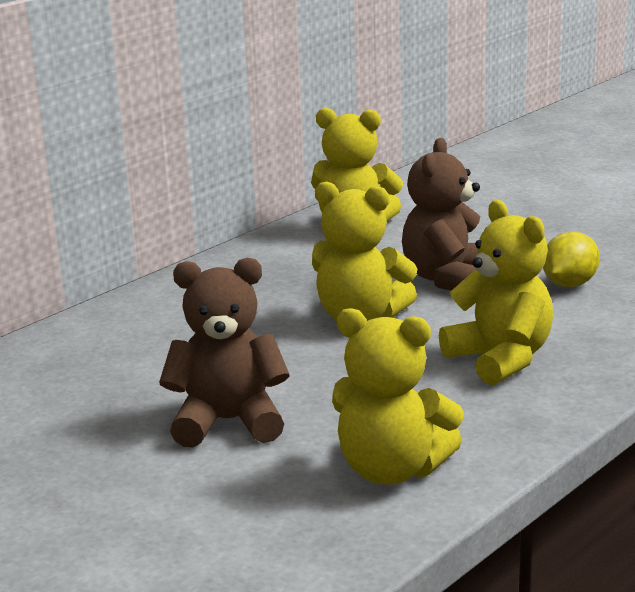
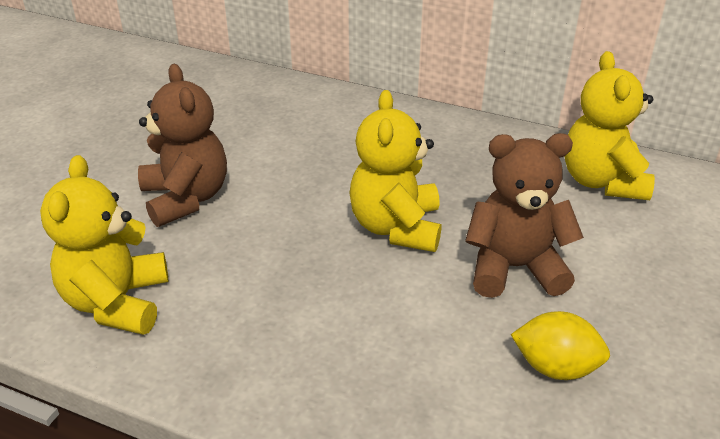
camera: 70 degrees right, 15 degrees up
yellow teddy bear [439,200,553,385] -> none

